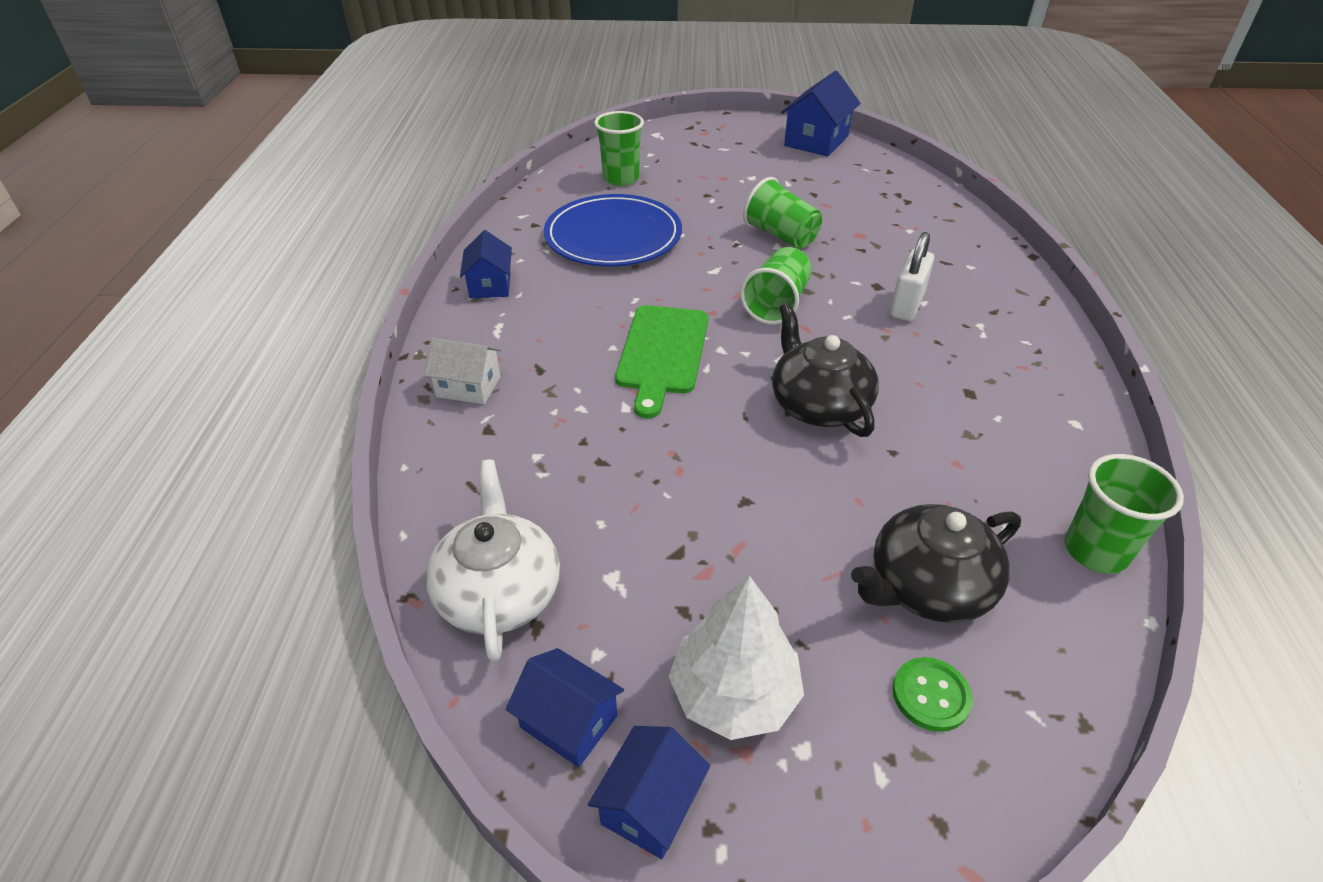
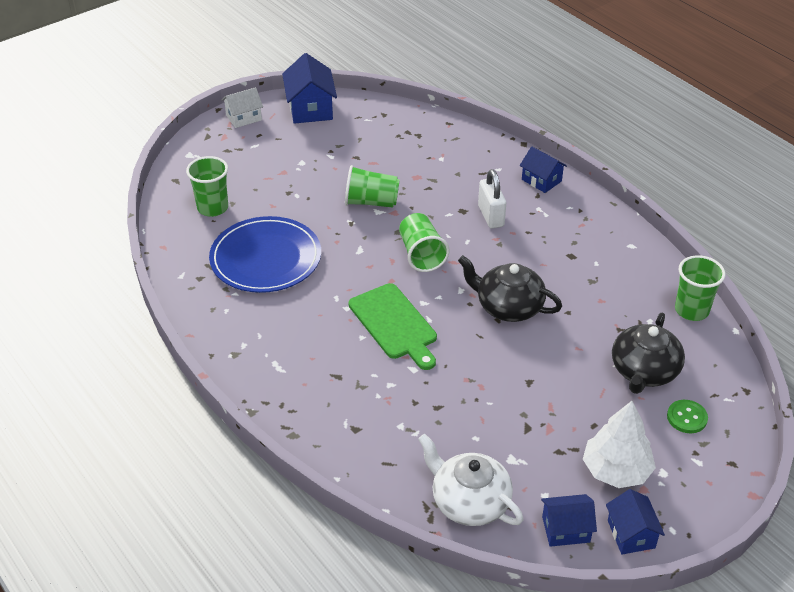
camera: 40 degrees left, 0 degrees up
white house [425,338,501,404] -> white house moved to [222,87,263,128]
blue house [460,230,512,299] -> blue house moved to [520,147,567,193]

